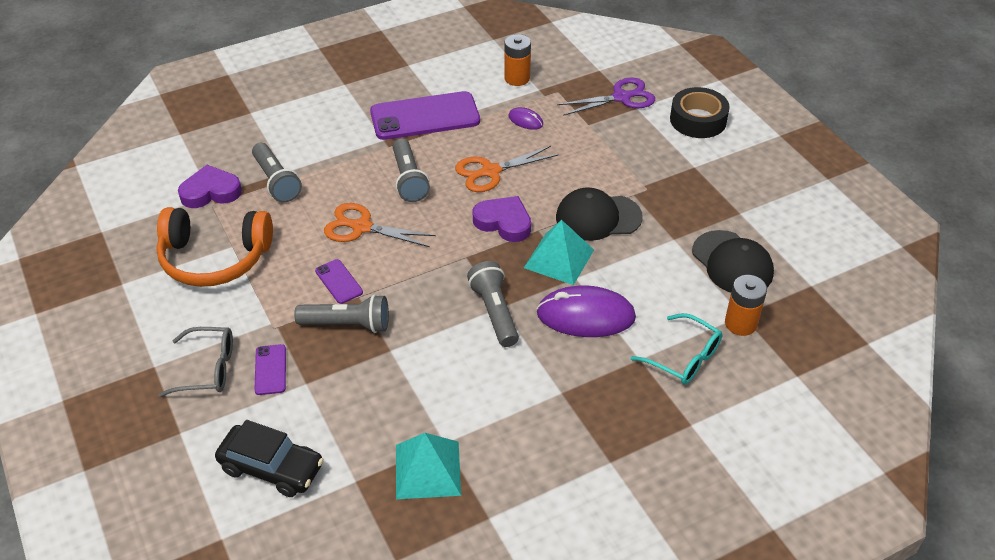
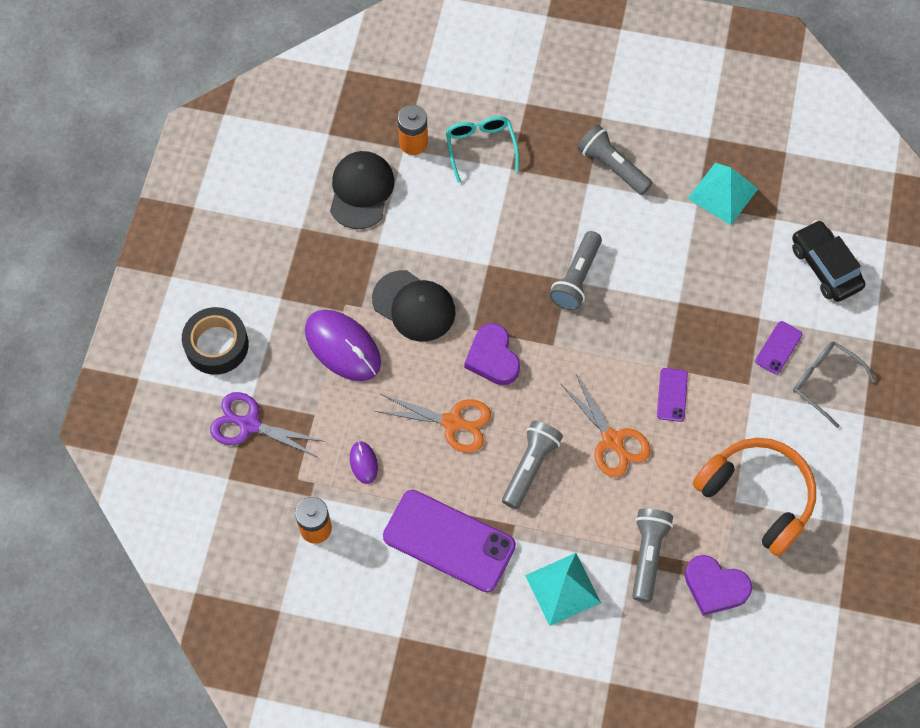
camera: 140 degrees left, 20 degrees up
grey flashlight [294,294,389,333] -> grey flashlight moved to [577,125,652,195]
turquoise pyramid [524,220,594,285] -> turquoise pyramid moved to [525,553,601,626]
purple mouse [536,285,636,337] -> purple mouse moved to [305,310,381,381]

